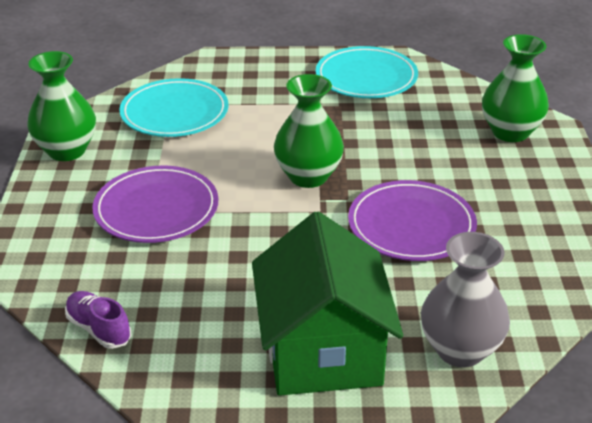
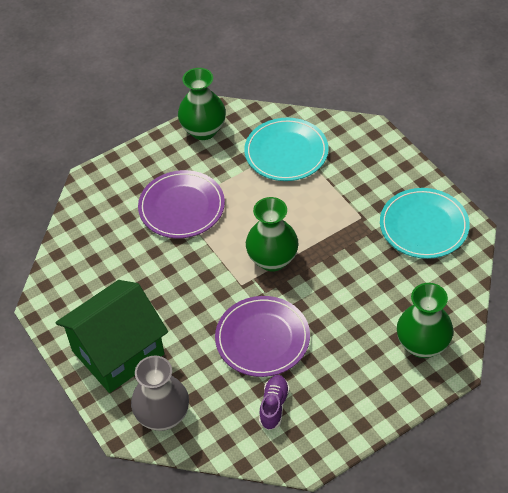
camera: 60 degrees right, 15 degrees up
purple shoe [65,291,131,349] -> purple shoe moved to [259,375,290,430]

